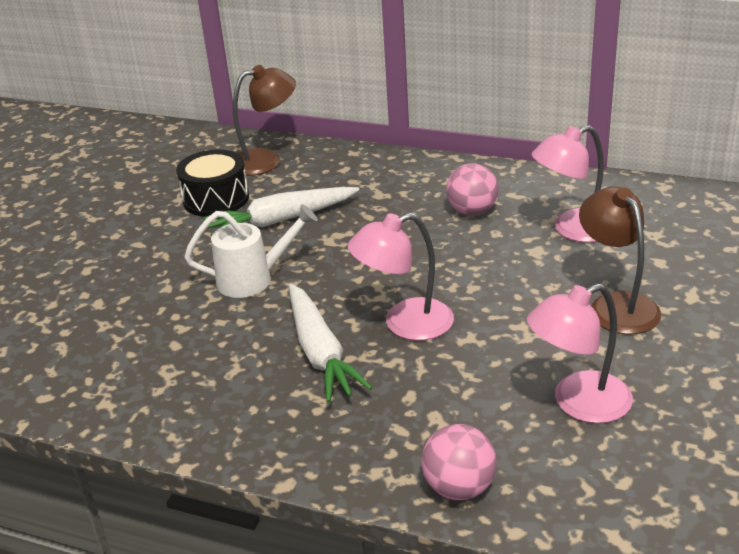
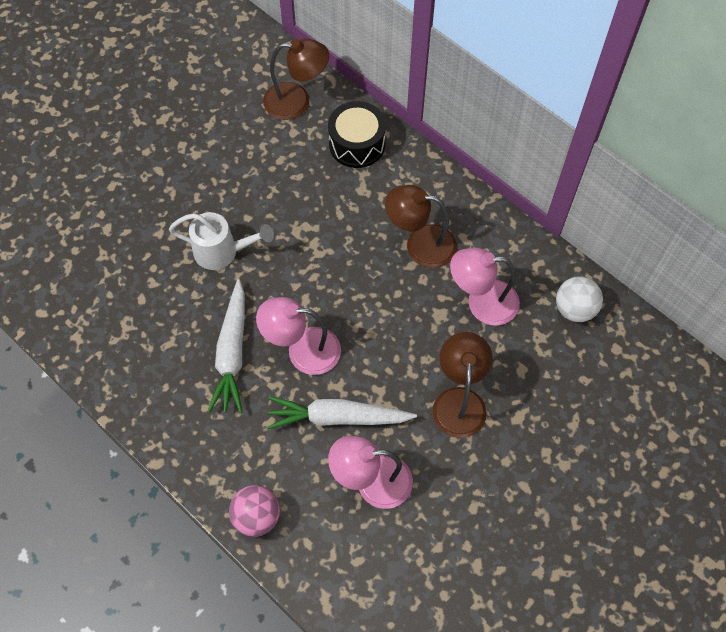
camera: 20 degrees right, 30 degrees up
black drum [176,149,249,217] -> black drum moved to [328,101,386,168]
white carrot [203,187,359,236] -> white carrot moved to [267,396,417,429]
pink ball [446,163,498,216] -> brown lamp [385,185,457,268]
none -> white ball [556,276,603,322]

